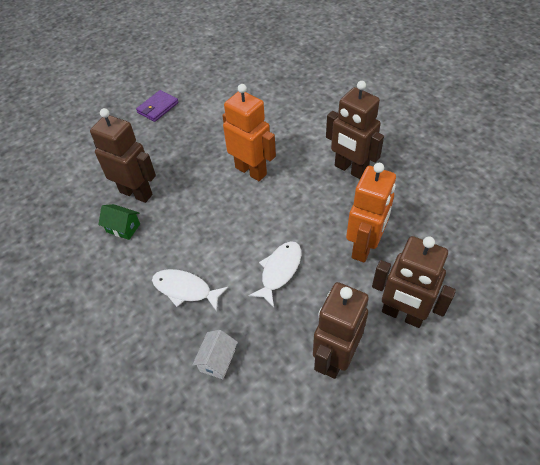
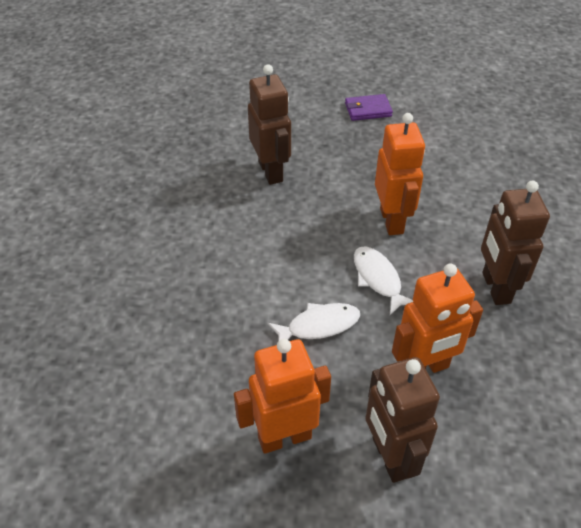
camera: 40 degrees right, 5 degrees down
green house [98,204,140,240] -> none
white fish [152,269,228,311] -> white fish moved to [354,246,413,315]
white house [192,330,238,379] -> none
brown robot [313,282,369,379] -> orange robot [234,339,331,454]

